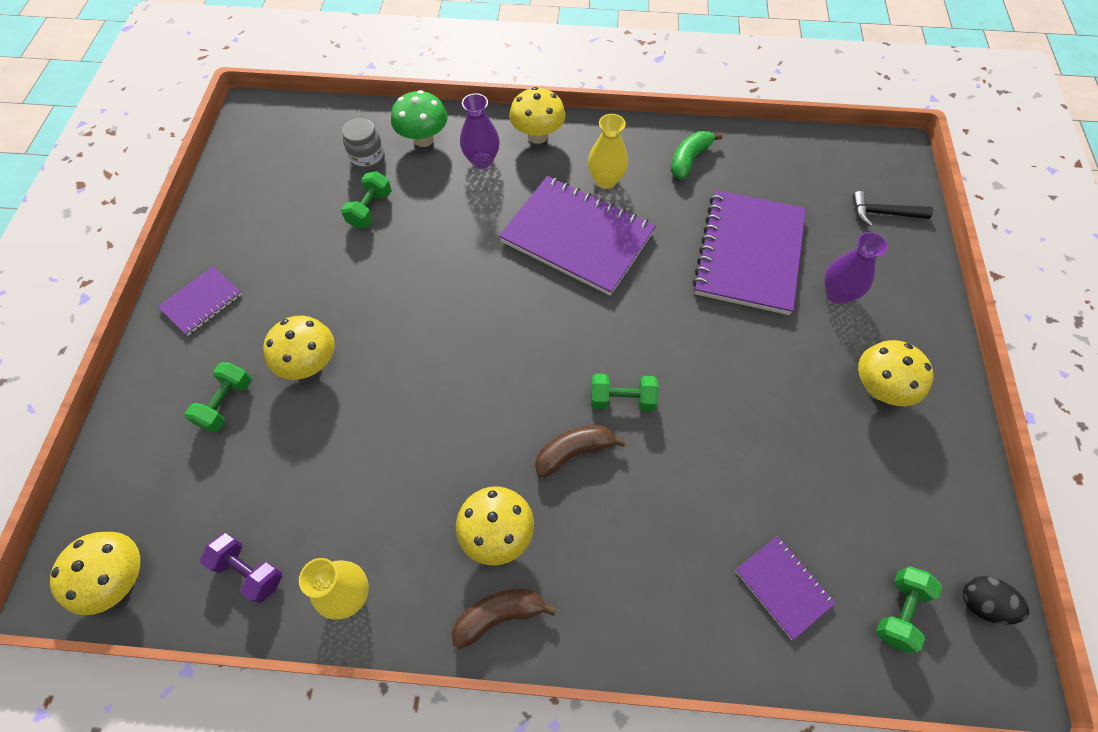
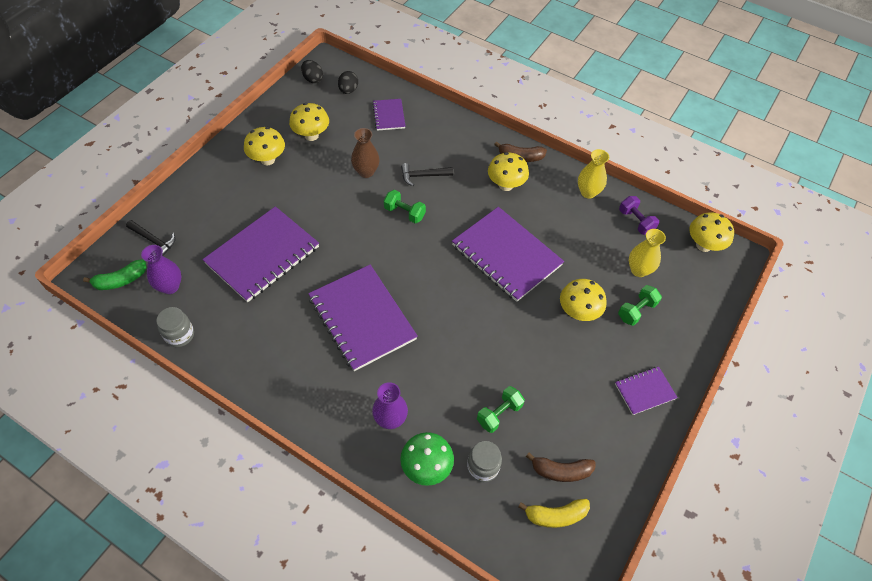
camera: 155 degrees left, 5 degrees down
yellow mushroom [509,87,566,144] -> yellow mushroom moved to [289,103,329,141]
brown banana [535,425,626,477] -> brown banana moved to [526,453,596,482]
yellow vase [588,114,628,189] -> yellow vase moved to [629,229,666,277]
green banana [671,131,722,180] -> green banana moved to [83,259,146,290]
purple vase [824,232,888,304] -> purple vase moved to [141,245,182,294]
green dumbbell [876,566,942,653] -> black egg [338,71,358,94]
none -> grey jar [156,307,194,347]
none -> brown vase [351,128,380,178]
none -> black hammer [401,163,453,186]
none -> purple notebook [452,207,564,302]
none -> yellow banana [518,499,590,528]

